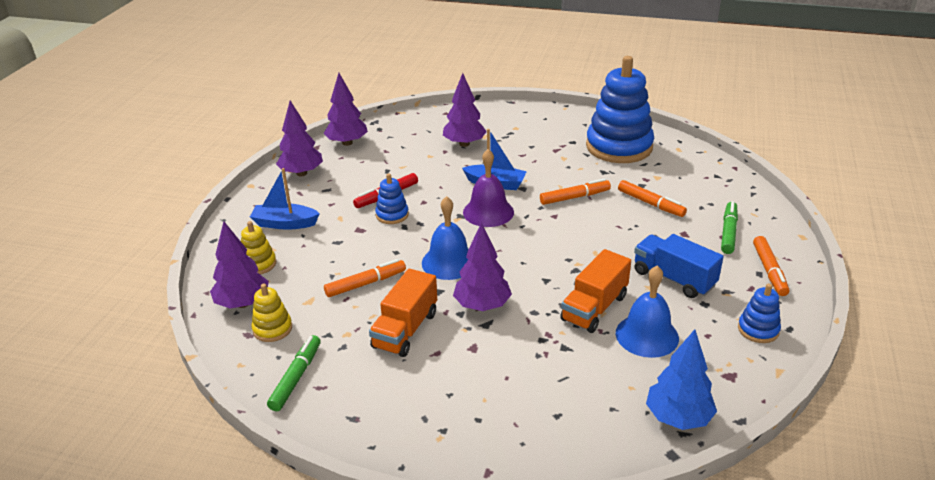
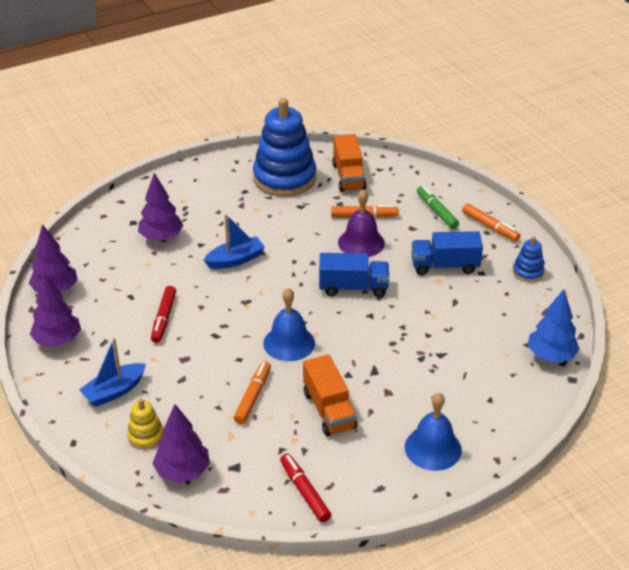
camera: 45 degrees left, 5 degrees up
yellow stacking toy [251,284,292,342] -> none
green marker [267,335,321,411] -> red marker [280,454,331,522]
blue stacking toy [375,173,409,224] -> none
purple tree [453,223,512,311] -> none
purple bell [463,149,514,227] -> purple bell moved to [338,189,385,257]
orange marker [540,179,611,205] -> none
orange truck [560,249,631,333] -> orange truck moved to [332,134,367,192]
blue bell [616,266,679,358] -> blue bell moved to [405,393,462,471]
none -> blue truck [319,253,389,297]

